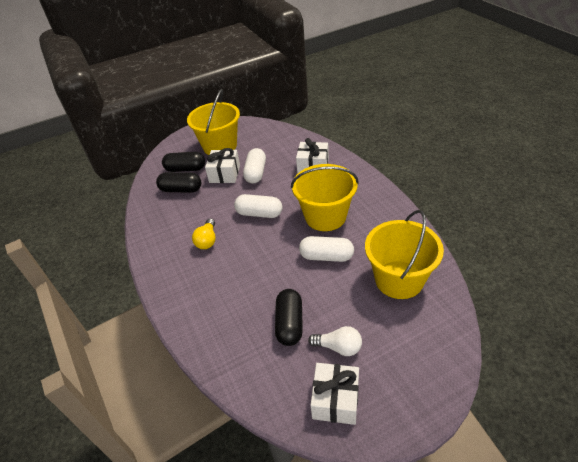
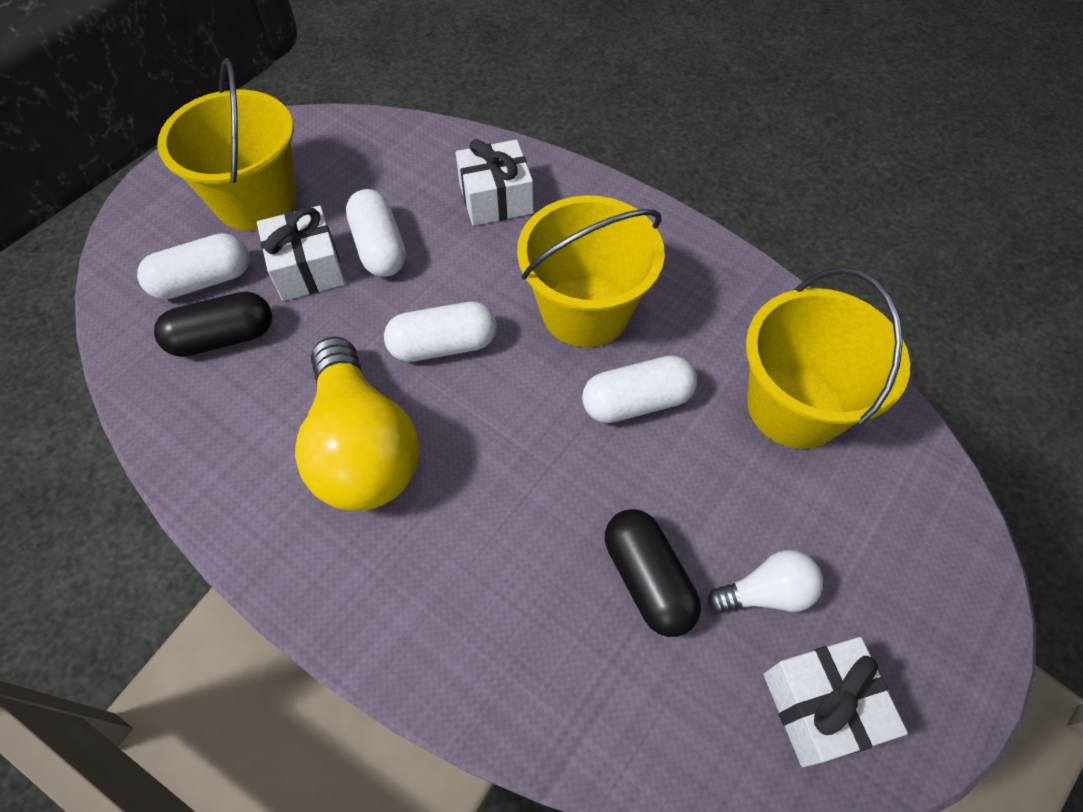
camera: 30 degrees left, 15 degrees up
black capsule [162,152,205,172] -> white capsule [137,233,250,299]
yellow light bulb [192,219,216,249] -> yellow light bulb [295,336,419,511], size x2.08

